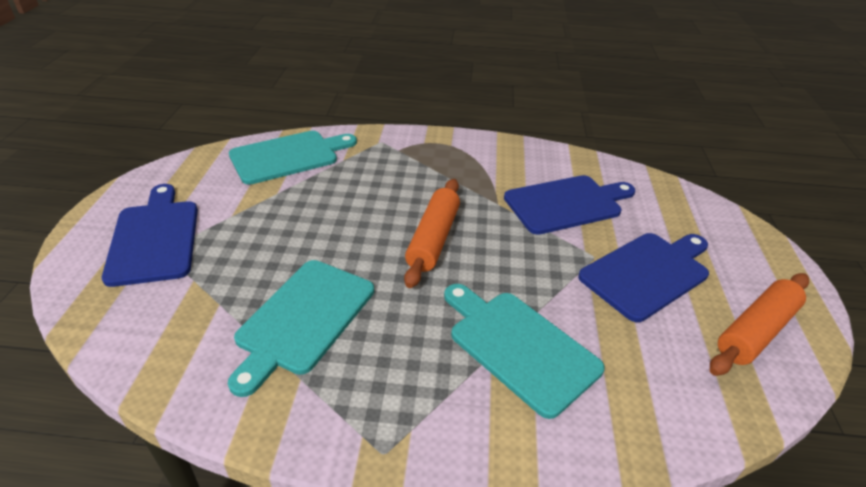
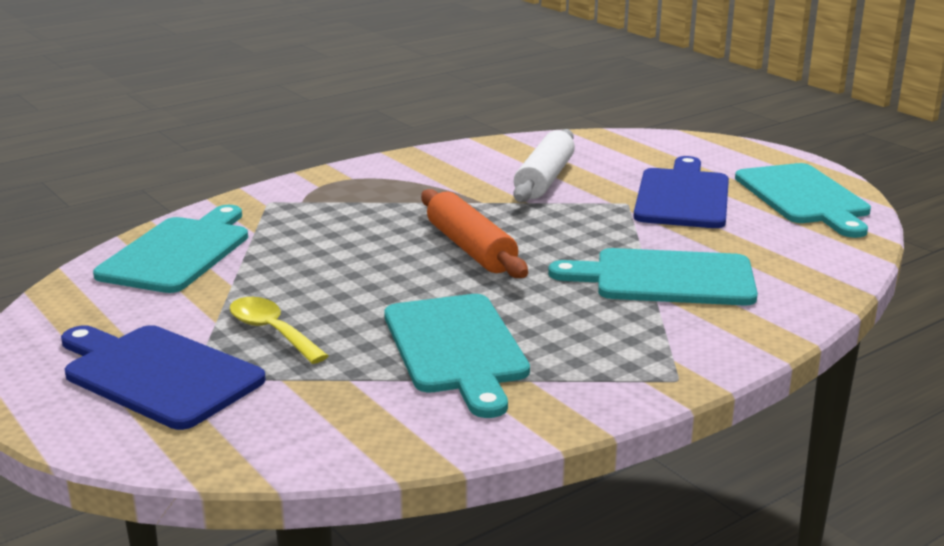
camera: 40 degrees left, 15 degrees down
blue cutting board [504,175,635,235] -> white rolling pin [513,129,575,203]
orange rolling pin [710,273,809,376] -> turquoise cutting board [735,163,871,238]
none -> yellow spoon [230,297,328,364]

